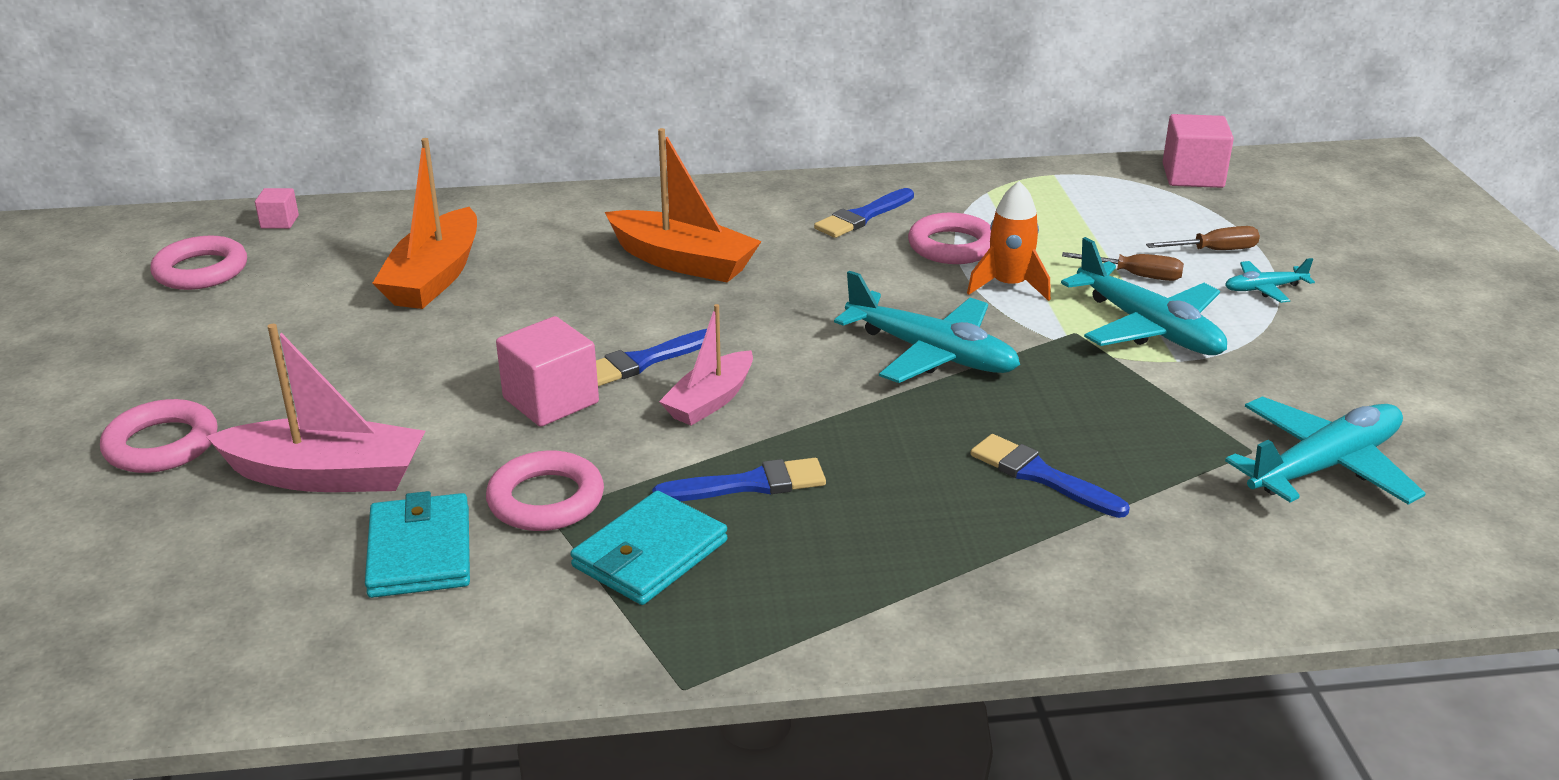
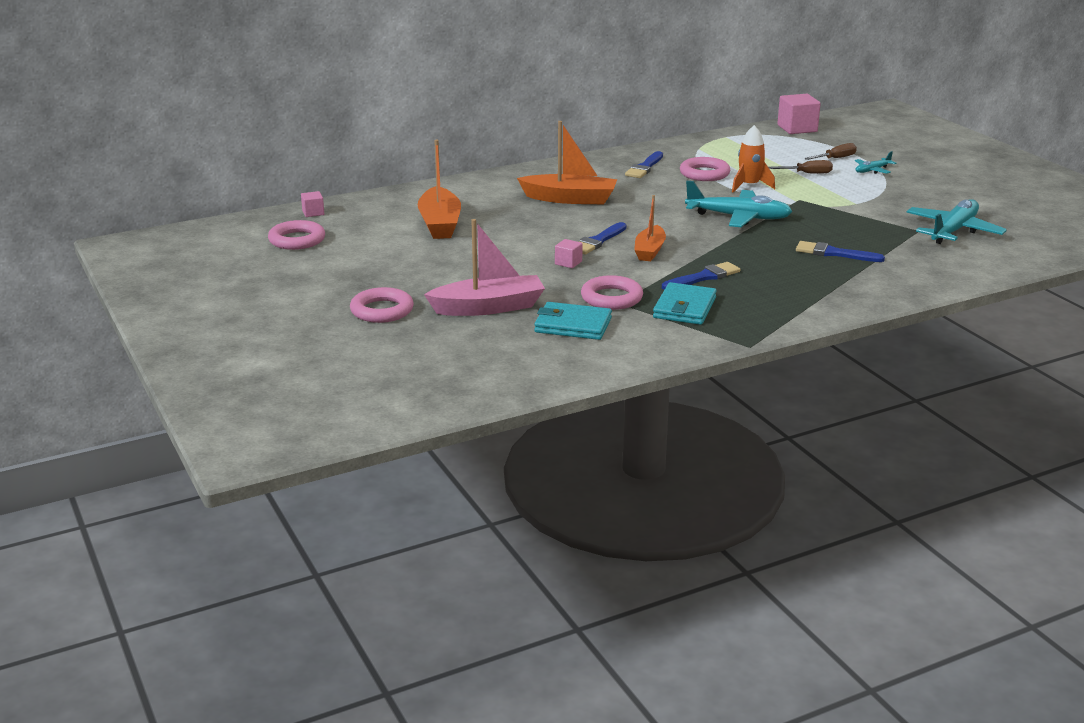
camera: 20 degrees left, 5 degrees down
turquoise wallet [365,491,470,598] -> turquoise wallet turned 45 degrees counterclockwise [534,302,612,340]
pink cube [496,316,599,427] -> pink cube [555,239,583,268], size x0.53
pink boat [659,304,753,426] -> orange boat [634,195,666,261]
turquoise plane [1061,237,1227,355] -> none

